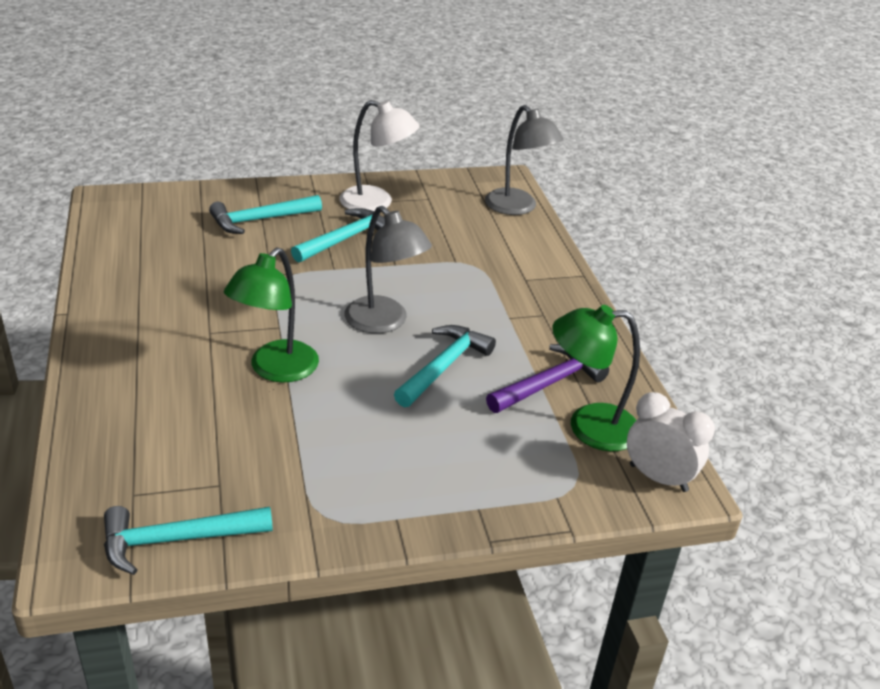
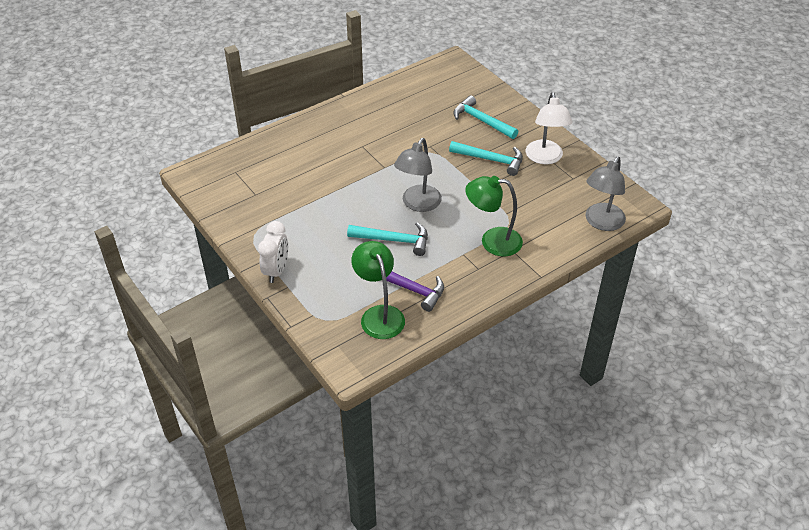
camera: 70 degrees right, 10 degrees up
turquoise hammer [104,506,273,575] -> none
green lamp [224,248,319,383] -> green lamp moved to [465,176,523,256]
white clock [627,392,715,492] -> white clock moved to [258,221,288,283]

